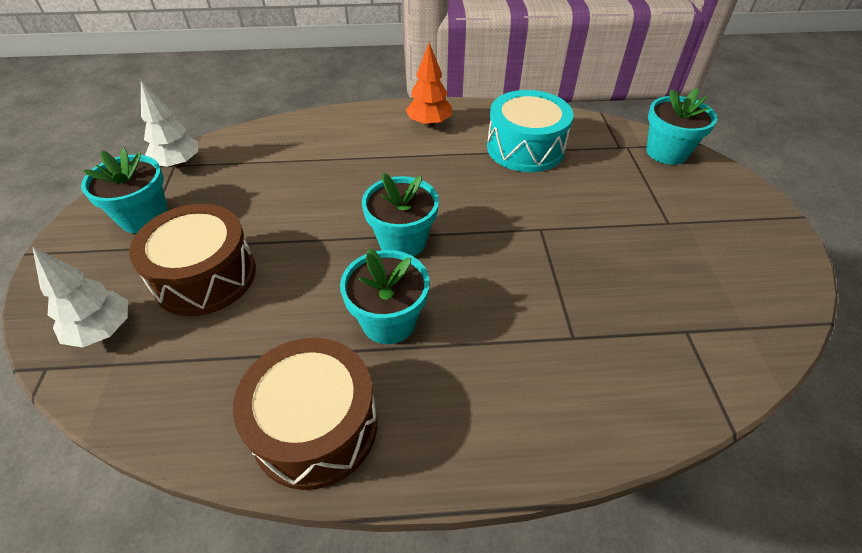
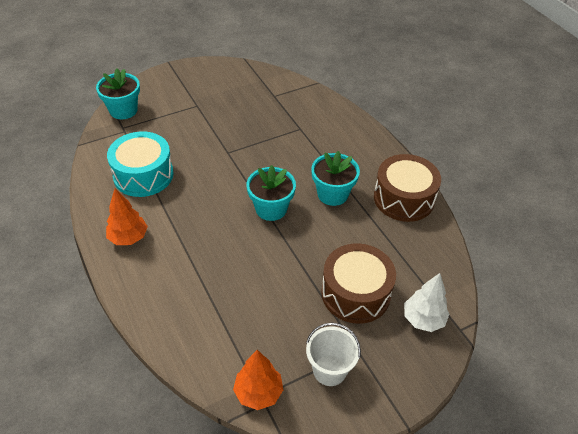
camera: 115 degrees left, 0 degrees up
turquoise flower pot [81,148,168,233] -> white bucket [306,323,361,386]
white tree [141,80,198,168] -> orange tree [233,350,283,410]

